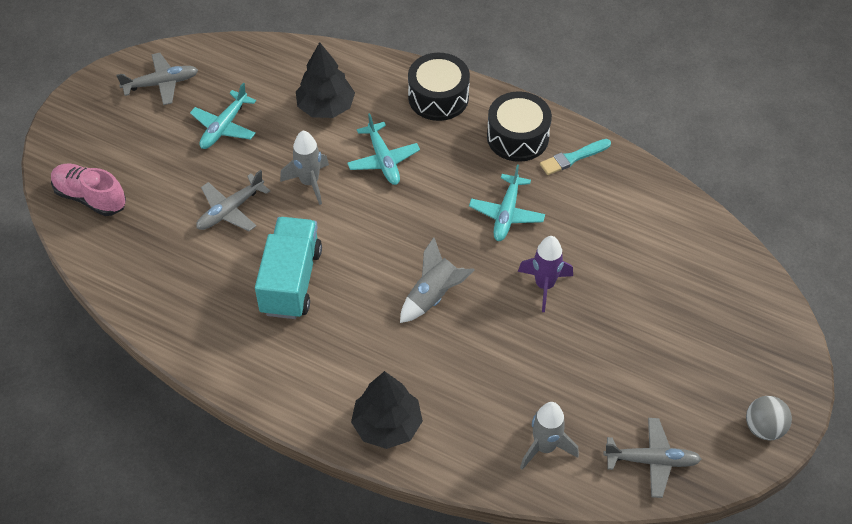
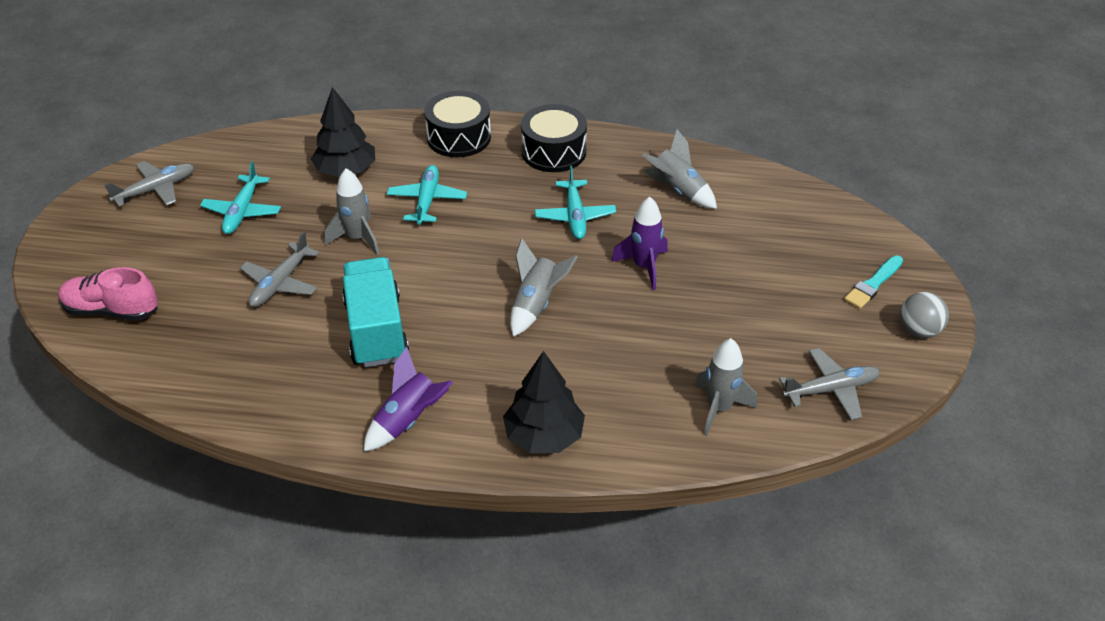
camera: 20 degrees left, 10 degrees down
turquoise plane [347,113,420,185] -> turquoise plane turned 135 degrees counterclockwise [387,165,467,225]
turquoise brush [540,139,611,175] -> turquoise brush moved to [844,255,903,309]
none -> purple rocket [364,346,453,451]
none -> grey rocket [642,129,717,209]

